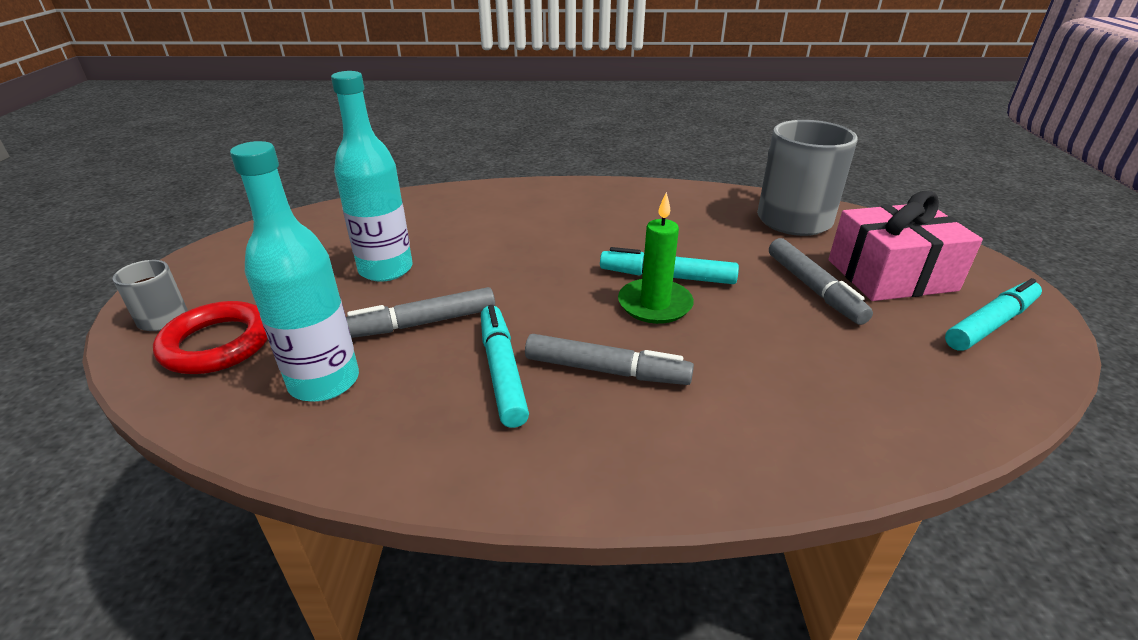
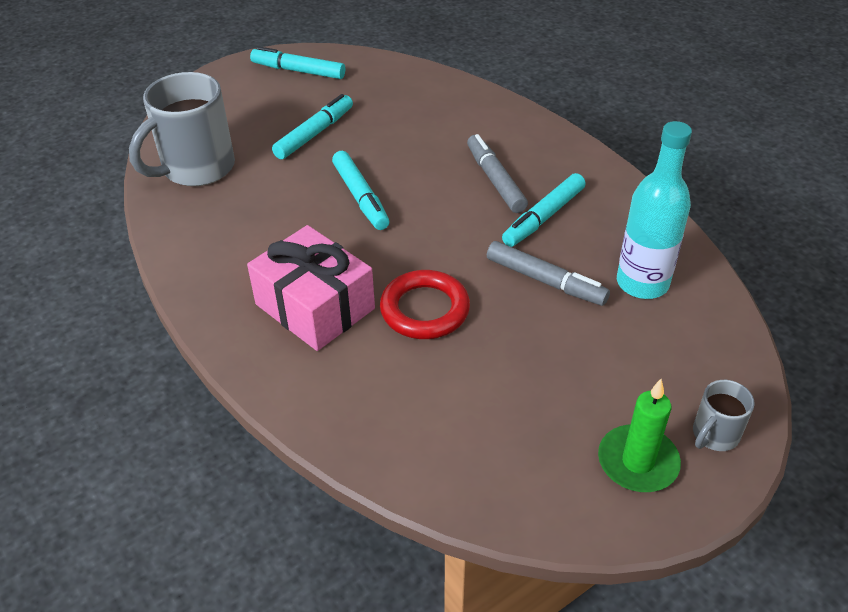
camera: 125 degrees left, 10 degrees up
red ring [153,301,268,374] -> red ring moved to [380,270,470,339]
turquoise bottle [331,71,413,282] -> none
green candle [618,192,694,324] -> green candle moved to [598,379,681,492]
grey marker [769,238,873,325] -> turquoise marker [272,94,353,159]
pink gift [828,191,983,301] -> pink gift moved to [247,225,375,351]

